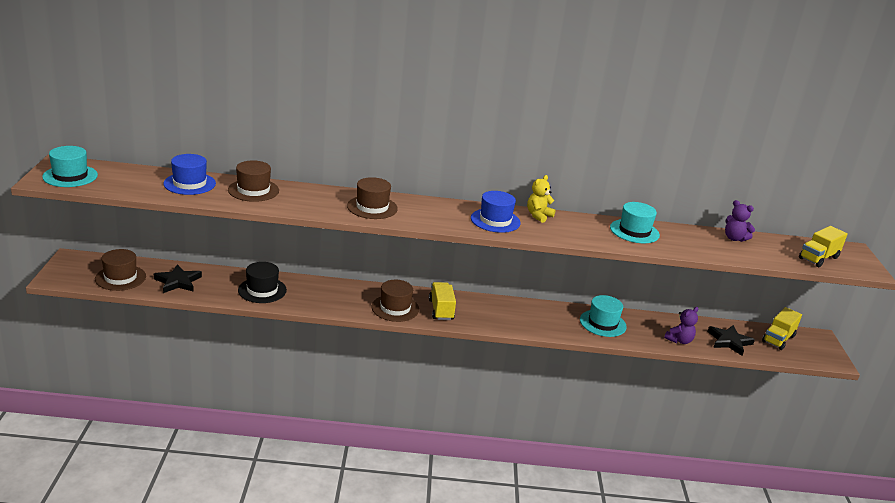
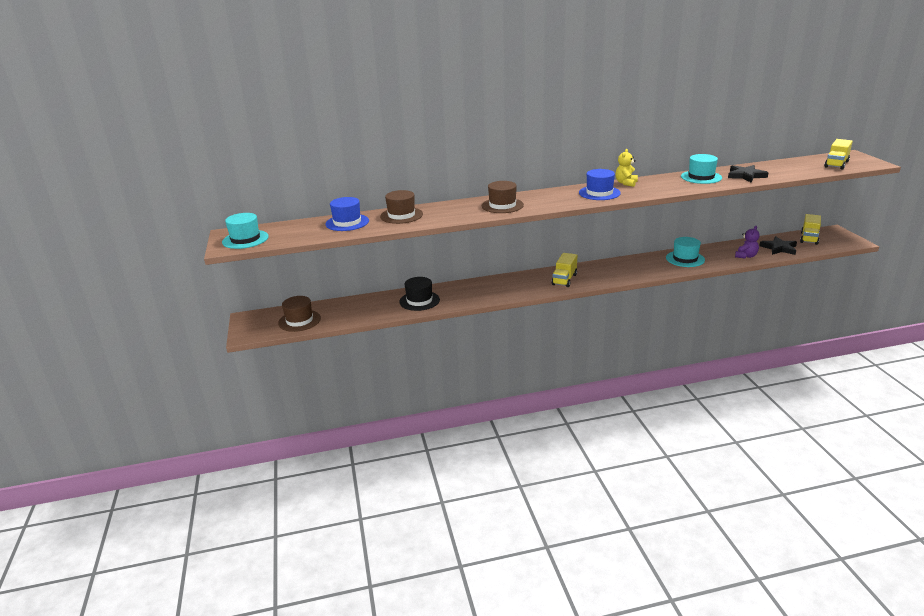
camera: 10 degrees left, 0 degrees up
black star [154,264,202,293] -> black star moved to [728,165,768,183]
brown hat [372,280,419,322] -> none
yellow truck [429,282,456,320] -> yellow truck turned 135 degrees counterclockwise [552,253,577,287]
purple teddy bear [725,200,755,242] -> none

